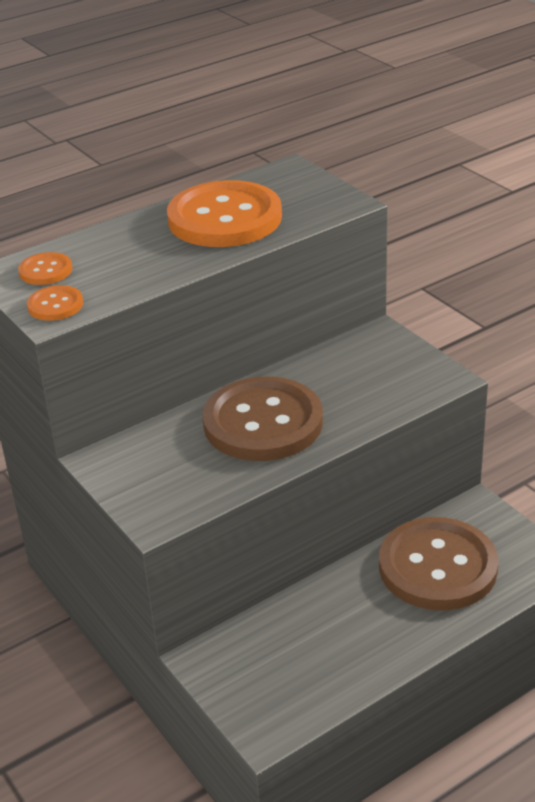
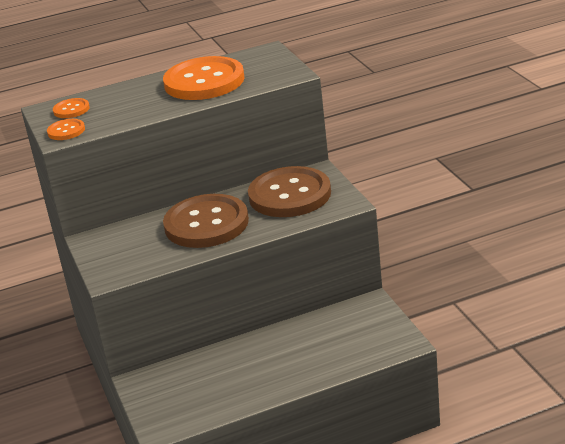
camera: 15 degrees right, 5 degrees down
brown button [379,517,498,611] -> brown button moved to [248,166,331,217]

